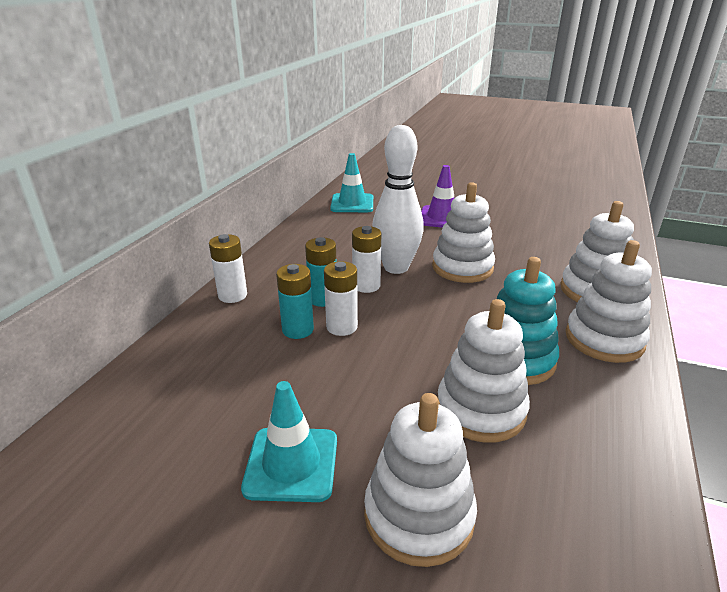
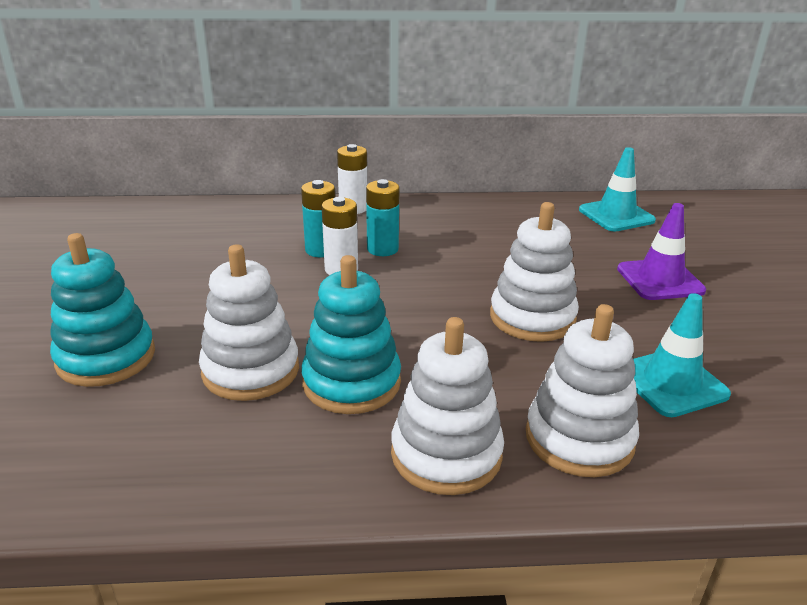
camera: 65 degrees right, 0 degrees up
turquoise traffic cone [241,381,337,502] -> turquoise traffic cone moved to [633,293,731,417]
white battery [352,226,381,293] -> none
white stacking toy [364,393,477,567] -> turquoise stacking toy [50,233,155,387]
white bowling pin [372,125,424,274] -> none

